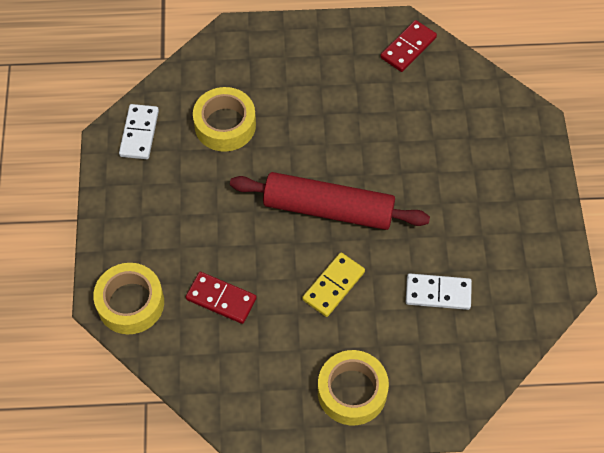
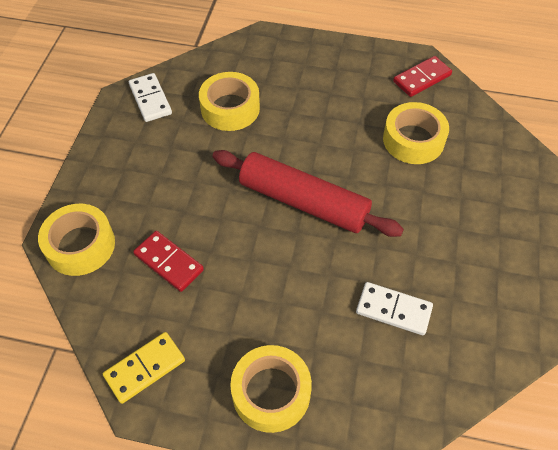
camera: 15 degrees right, 5 degrees down
white domino [119,104,159,159] -> white domino turned 45 degrees counterclockwise [129,73,172,122]
yellow domino [302,253,365,317] -> yellow domino moved to [103,332,185,404]
none -> yellow tape [383,102,449,164]

